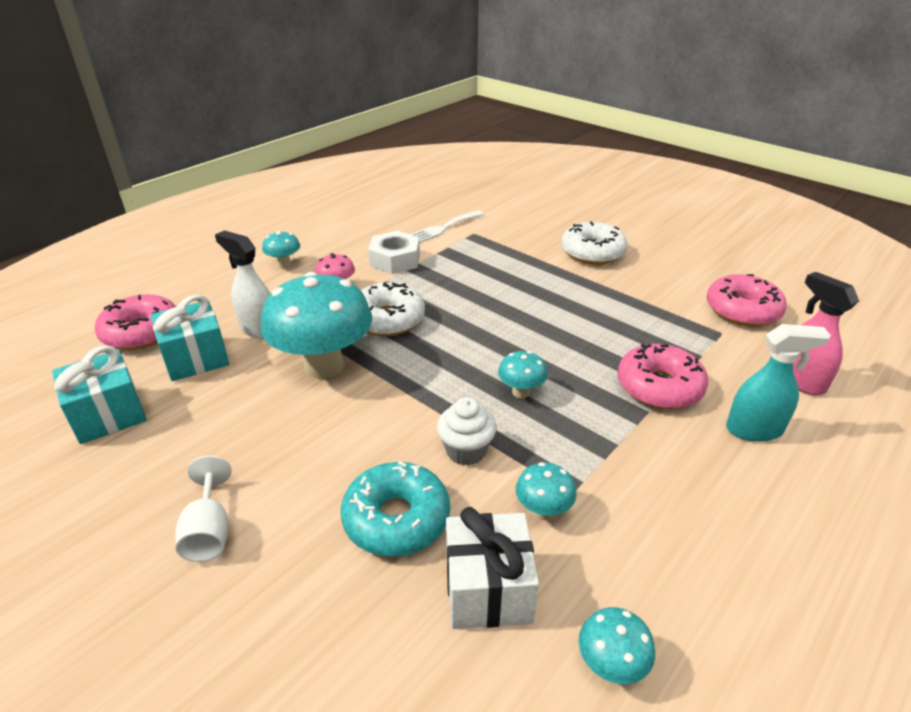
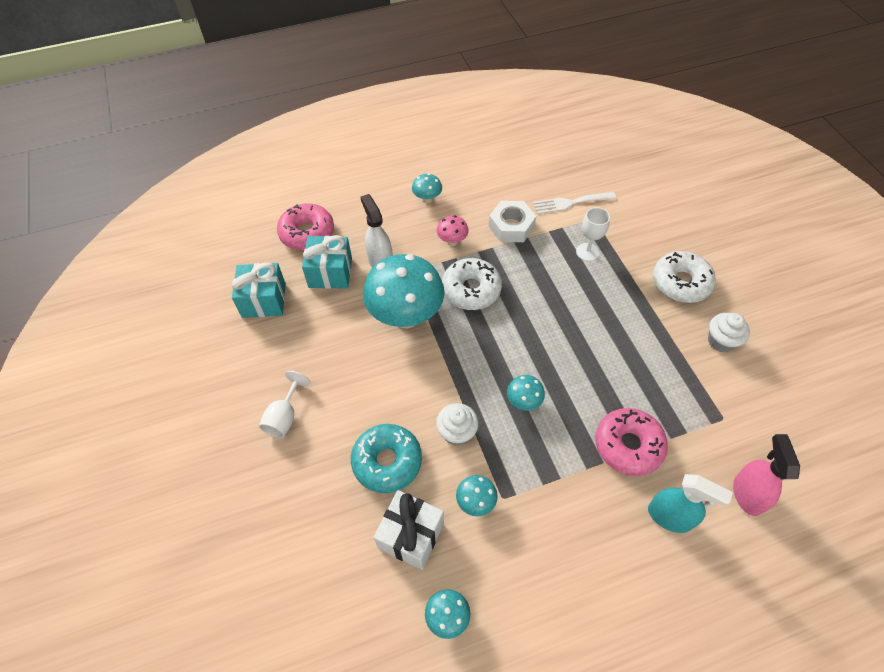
camera: 30 degrees right, 20 degrees up
pink donut [707,274,787,327] -> none
none -> white goblet [576,207,610,261]
none -> white cupcake [708,313,750,353]

